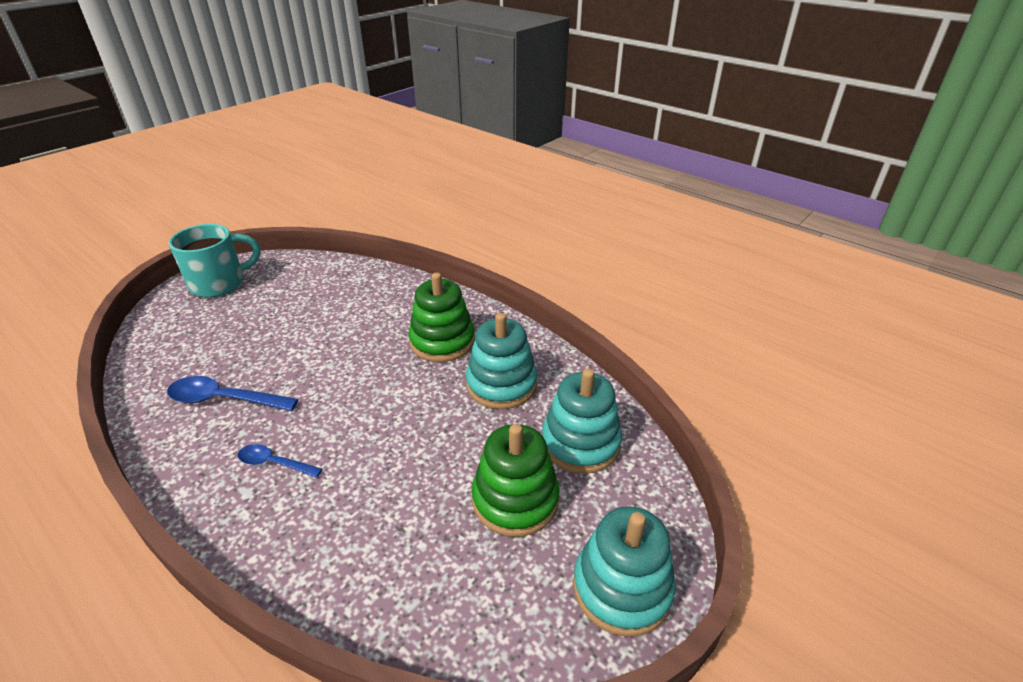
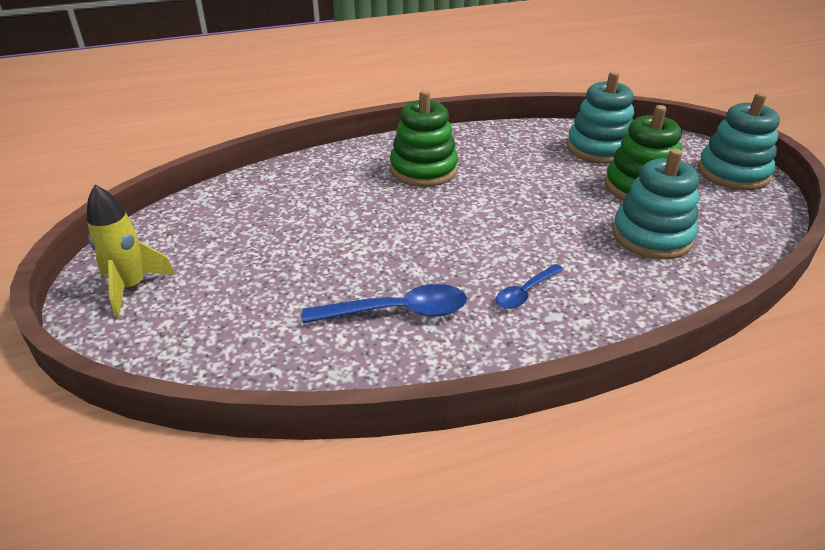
camera: 60 degrees left, 0 degrees up
blue spoon [167,376,298,411] -> blue spoon turned 135 degrees counterclockwise [302,284,467,323]
turquoise mug [169,224,261,298] -> yellow rocket [87,185,175,317]
turquoise stacking toy [466,313,538,409] -> turquoise stacking toy moved to [612,149,699,260]

